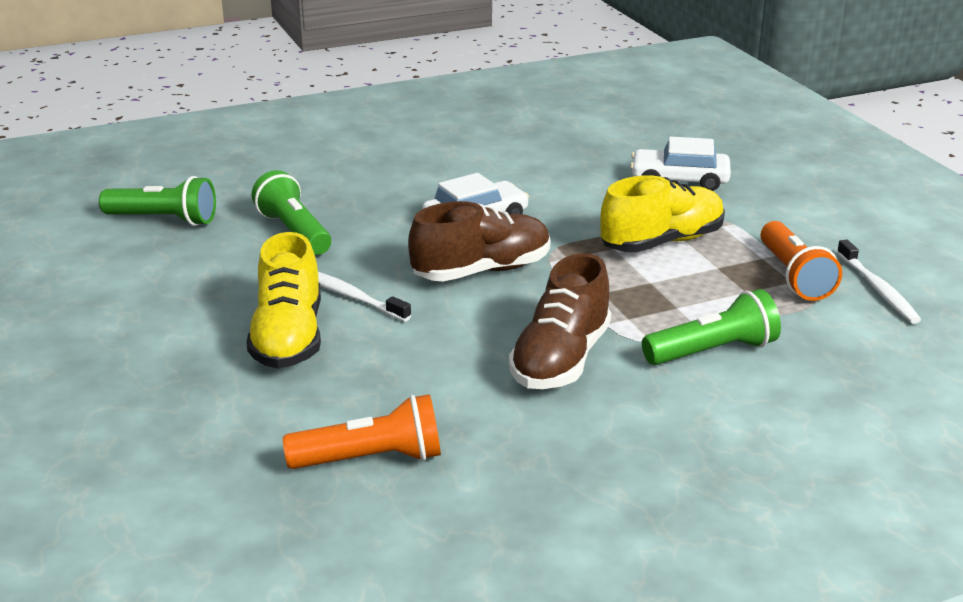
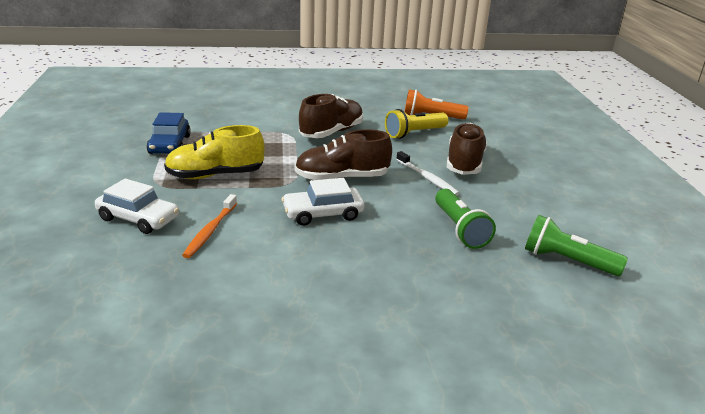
camera: 165 degrees left, 0 degrees up
yellow shoe [246,232,321,368] -> brown shoe [447,123,487,175]
green flashlight [642,289,781,365] -> none
orange flashlight [760,221,842,301] -> blue car [147,112,191,154]
white toothbrush [837,240,921,324] -> none
none -> orange toothbrush [182,194,237,258]
none -> yellow flashlight [385,109,448,139]

